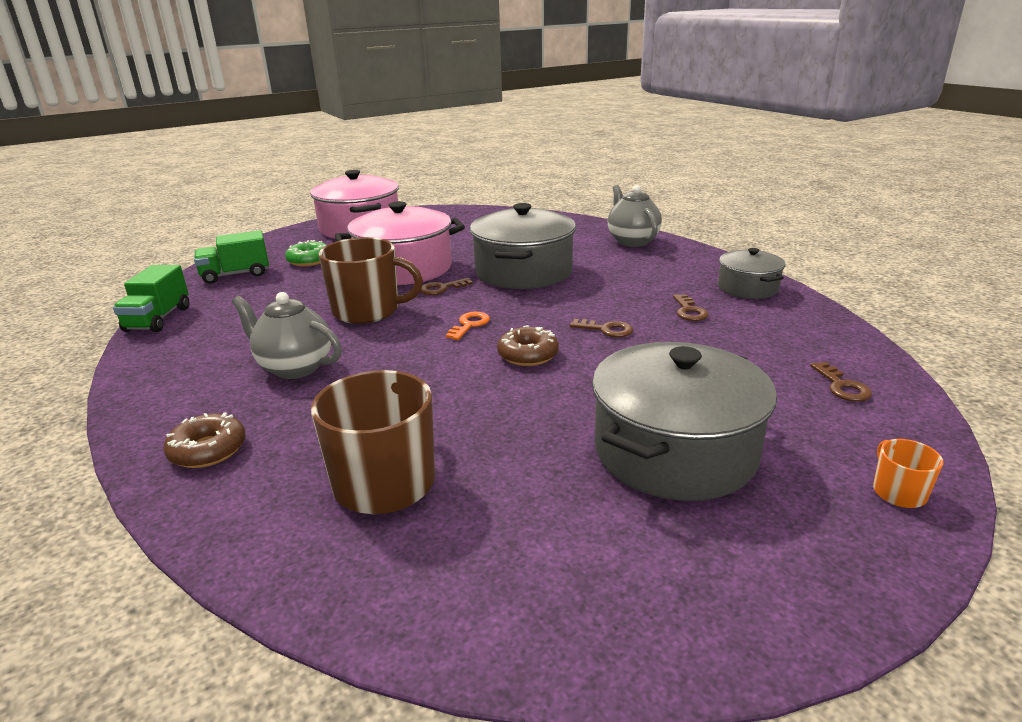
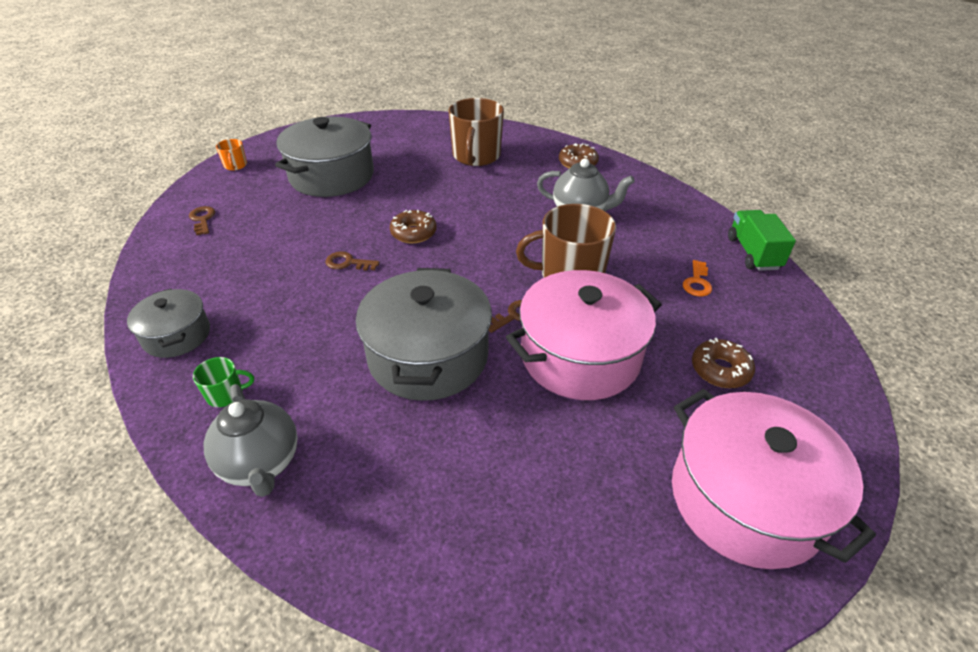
camera: 170 degrees right, 15 degrees up
green truck [194,230,269,284] -> none
green donut [285,240,327,267] -> brown donut [692,338,755,388]
orange key [446,312,490,340] -> orange key moved to [683,260,712,296]
brown key [673,294,709,321] -> none
none -> green mug [193,357,254,407]

